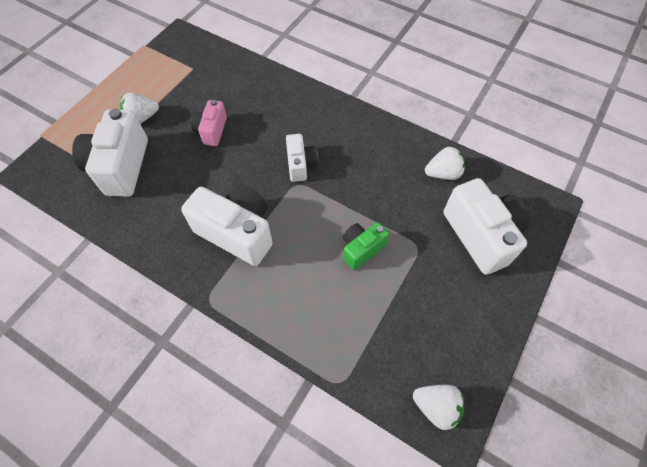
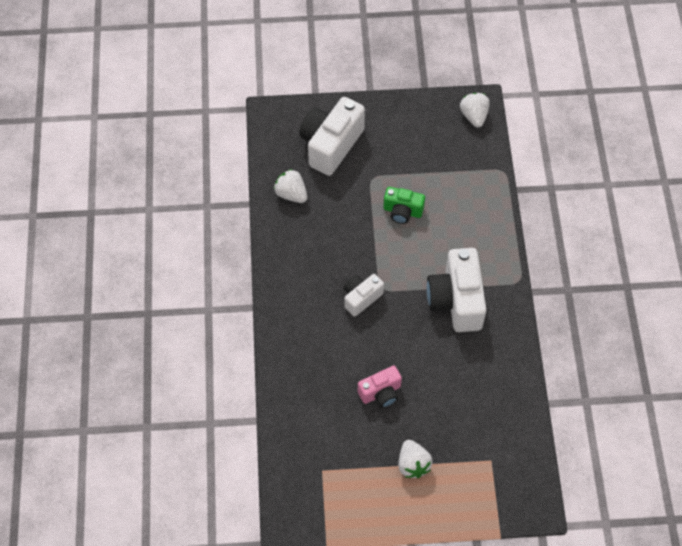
camera: 125 degrees left, 0 degrees up
white camera [72,108,148,197] -> none
white strawberry [120,93,159,124] -> white strawberry turned 45 degrees clockwise [398,440,433,478]

